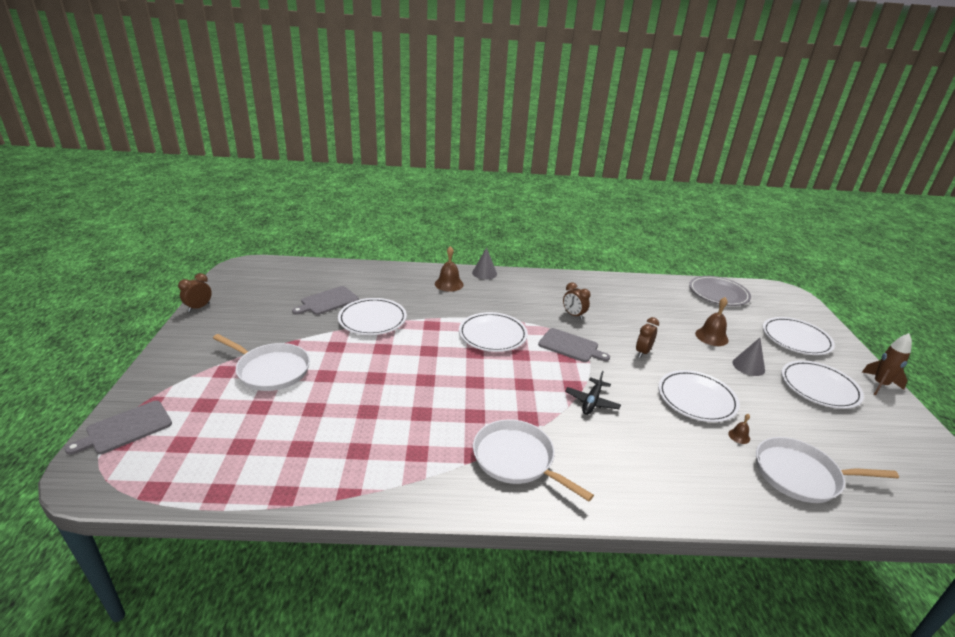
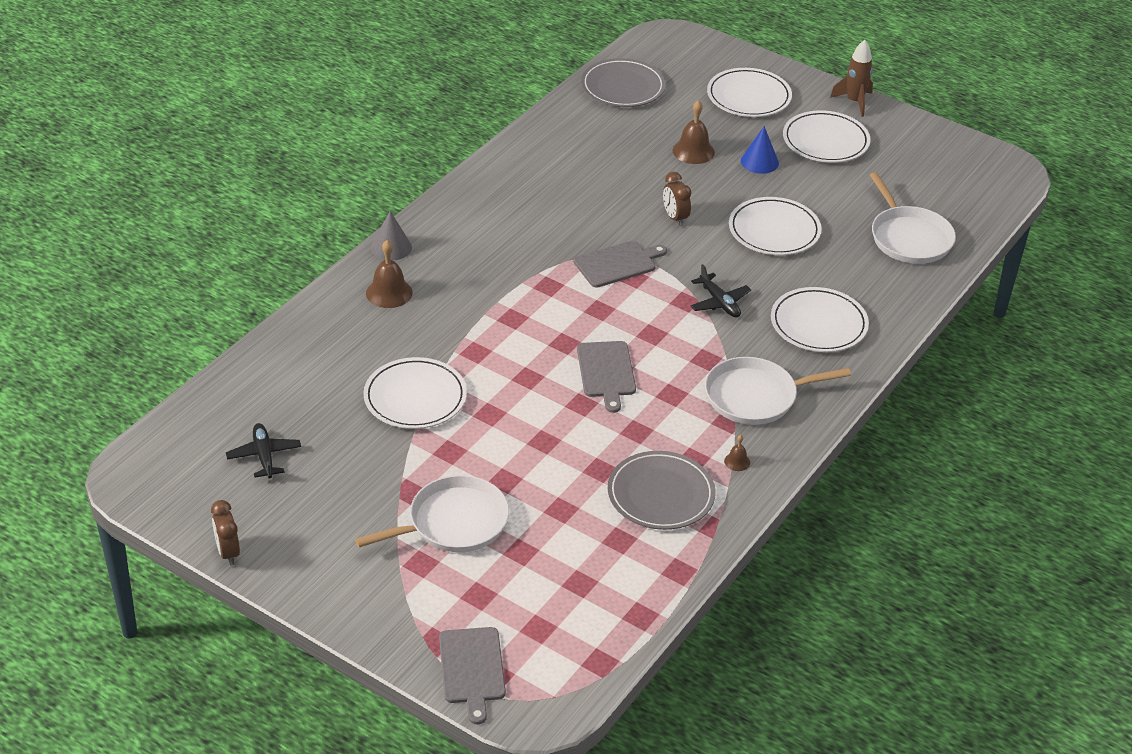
camera: 55 degrees left, 10 degrees up
grey cutting board [292,286,359,315] -> grey cutting board moved to [577,341,636,413]
white plate [459,312,528,352] -> white plate moved to [771,287,869,352]
brown clock [563,282,590,320] -> none
brown bell [728,414,750,444] -> brown bell moved to [724,435,750,471]
grey cone [733,338,765,376] -> blue cone [741,126,779,174]
white pan [756,437,899,503] -> white pan turned 60 degrees counterclockwise [870,172,956,264]
none -> black plane [226,423,301,479]
none -> grey plate [608,451,716,530]

